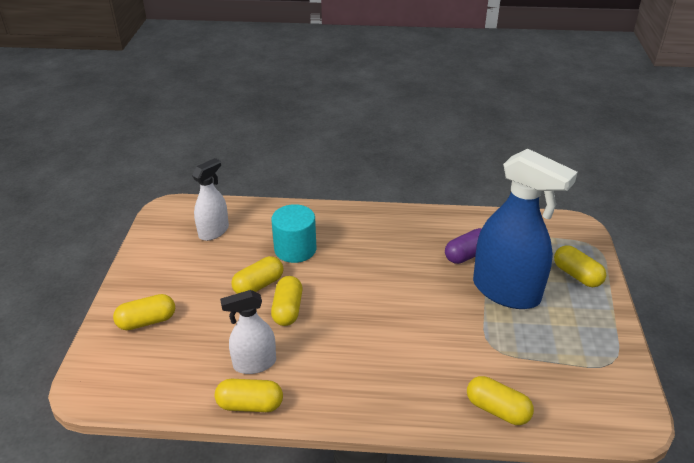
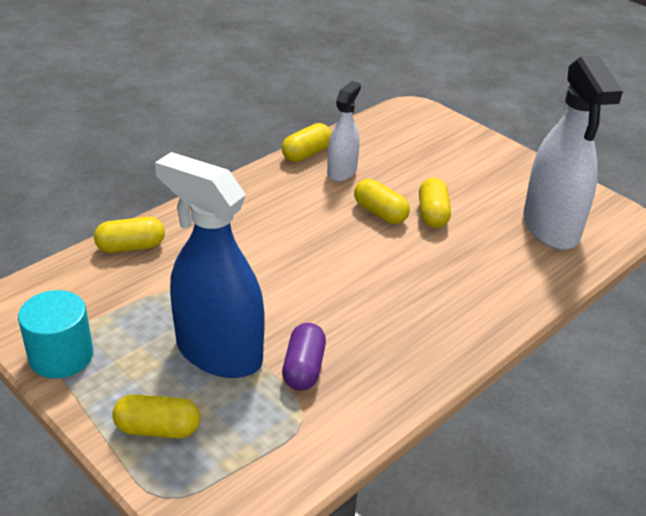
camera: 130 degrees right, 0 degrees up
yellow capsule [113,294,175,330] -> none
white spray bottle [192,158,229,241] -> white spray bottle [523,56,623,250], size x1.83
turquoise cylinder [271,204,316,263] -> turquoise cylinder moved to [18,290,93,378]
blue spray bottle [473,149,578,309] -> blue spray bottle turned 45 degrees clockwise [155,152,265,378]

